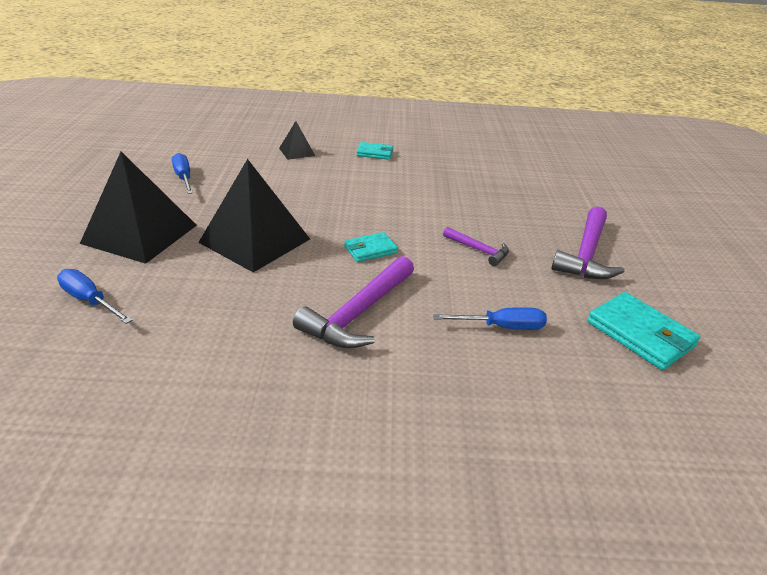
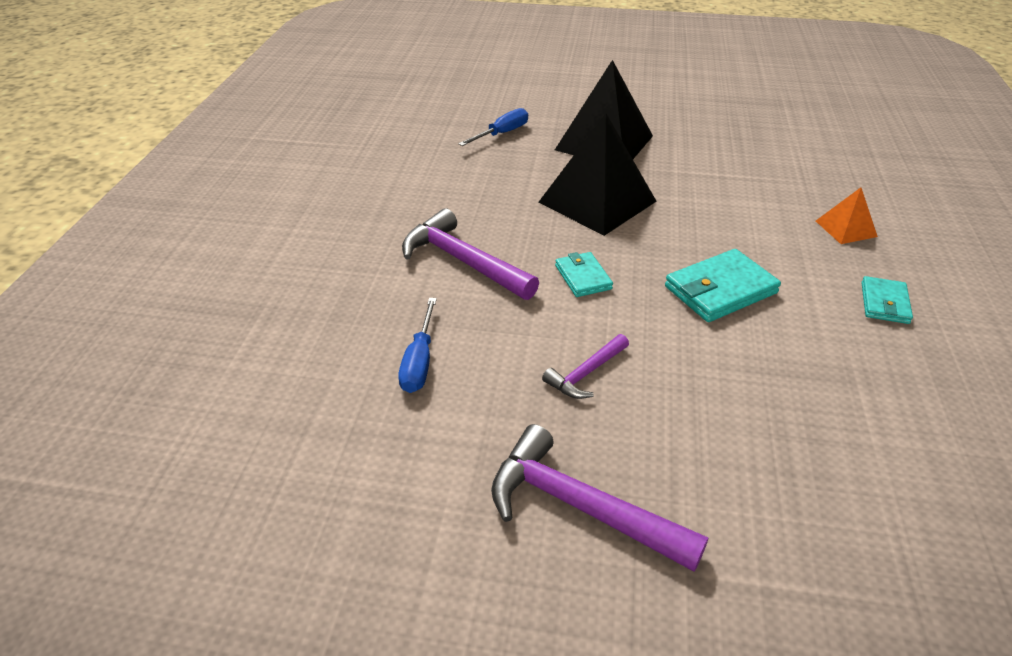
camera: 100 degrees right, 5 degrees up
blue screwdriver [172,153,193,194] -> none
black pyramid [279,121,315,160] -> orange pyramid [816,187,878,244]
turquoise wallet [587,292,700,370] -> turquoise wallet moved to [665,249,781,322]

